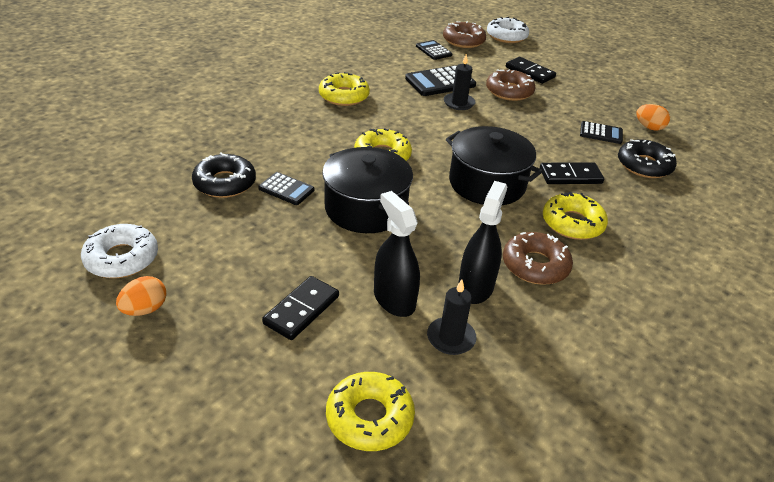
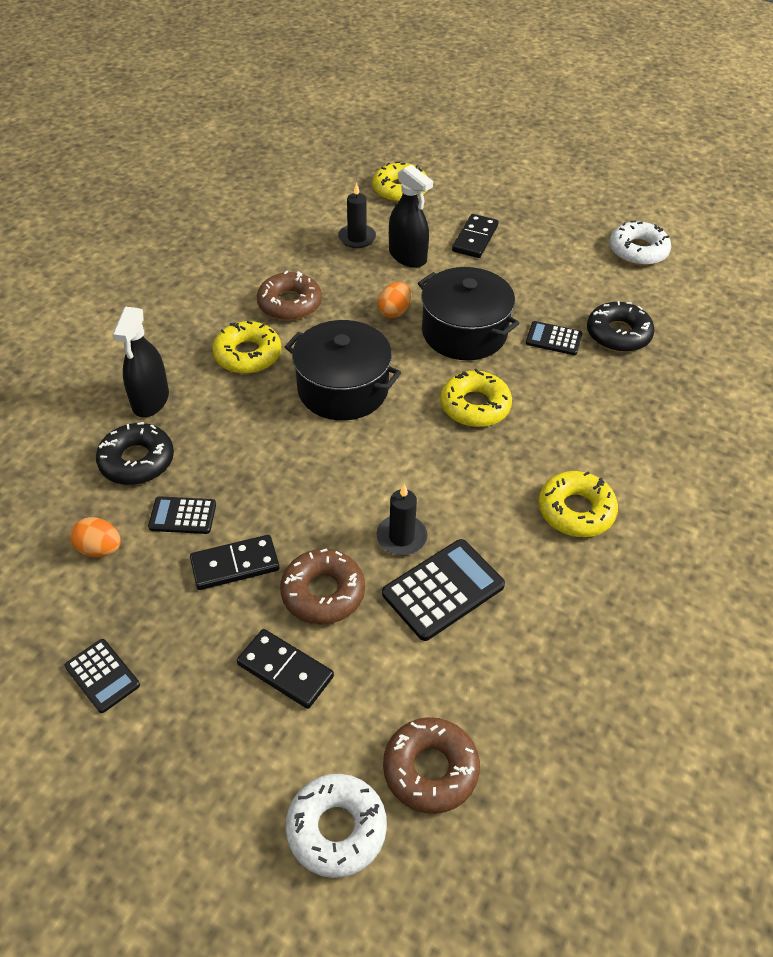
camera: 170 degrees right, 10 degrees up
orange egg [116,276,167,316] -> orange egg moved to [377,282,411,318]
black calculator [416,40,453,60] -> black calculator moved to [65,639,140,713]
black spray bottle [458,181,507,304] -> black spray bottle moved to [113,307,169,417]
black domino [540,162,604,184] -> black domino moved to [190,535,279,590]

